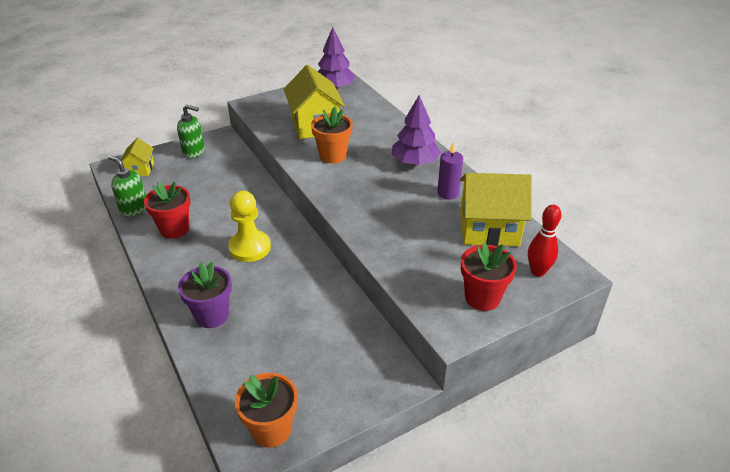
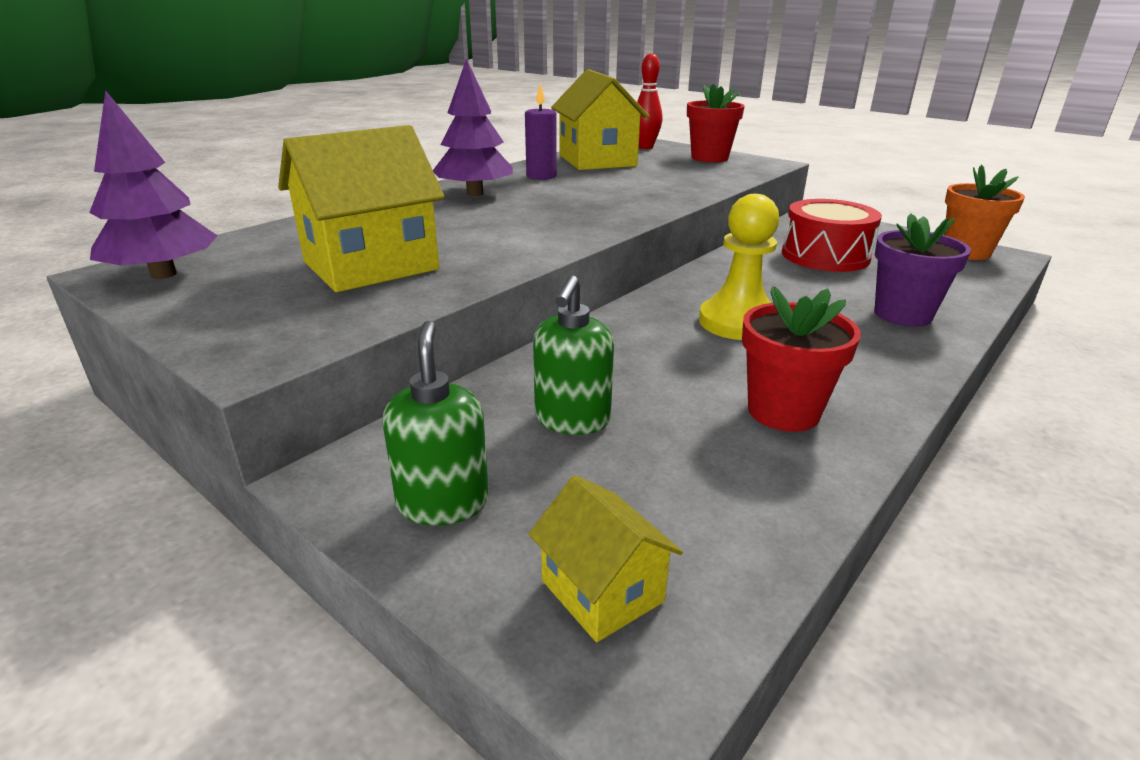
camera: 110 degrees left, 10 degrees down
green soap dispenser [108,156,146,217] -> green soap dispenser moved to [533,275,614,435]
yellow house [121,138,154,176] -> yellow house turned 75 degrees clockwise [529,475,683,642]
orange flower pot [311,107,353,163] -> none
none -> red drum [782,199,882,272]

